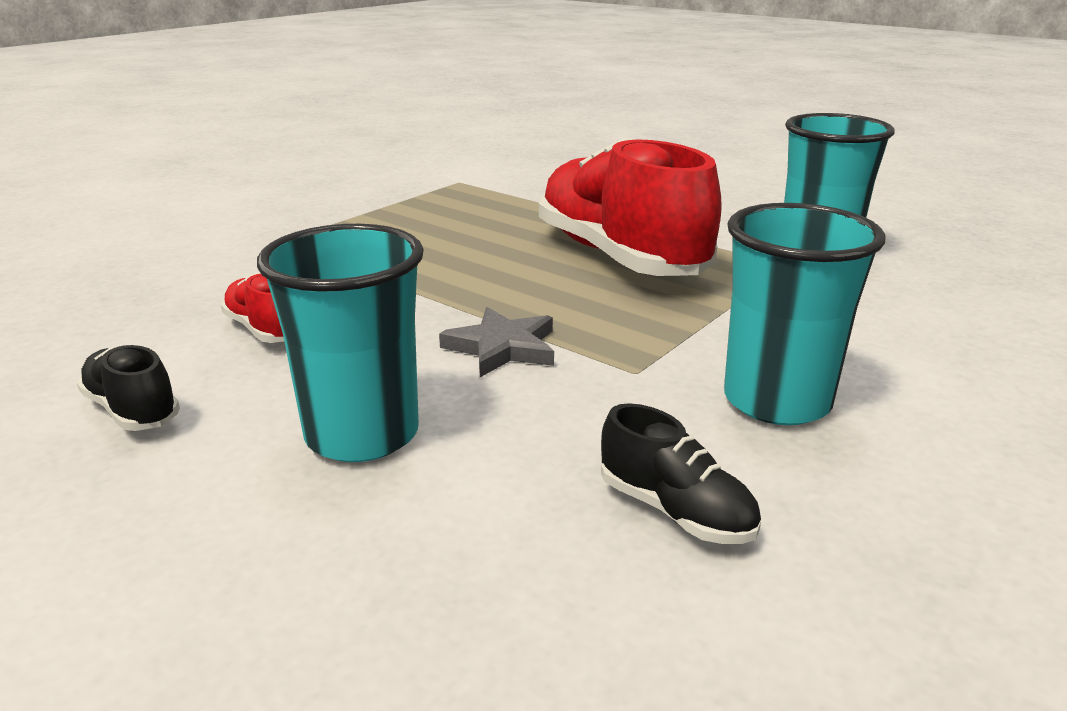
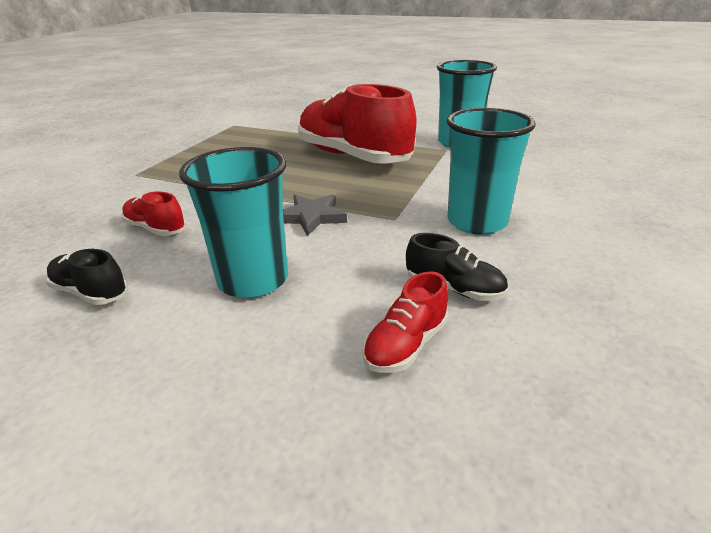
camera: 15 degrees left, 5 degrees up
none -> red shoe [363,272,449,373]

